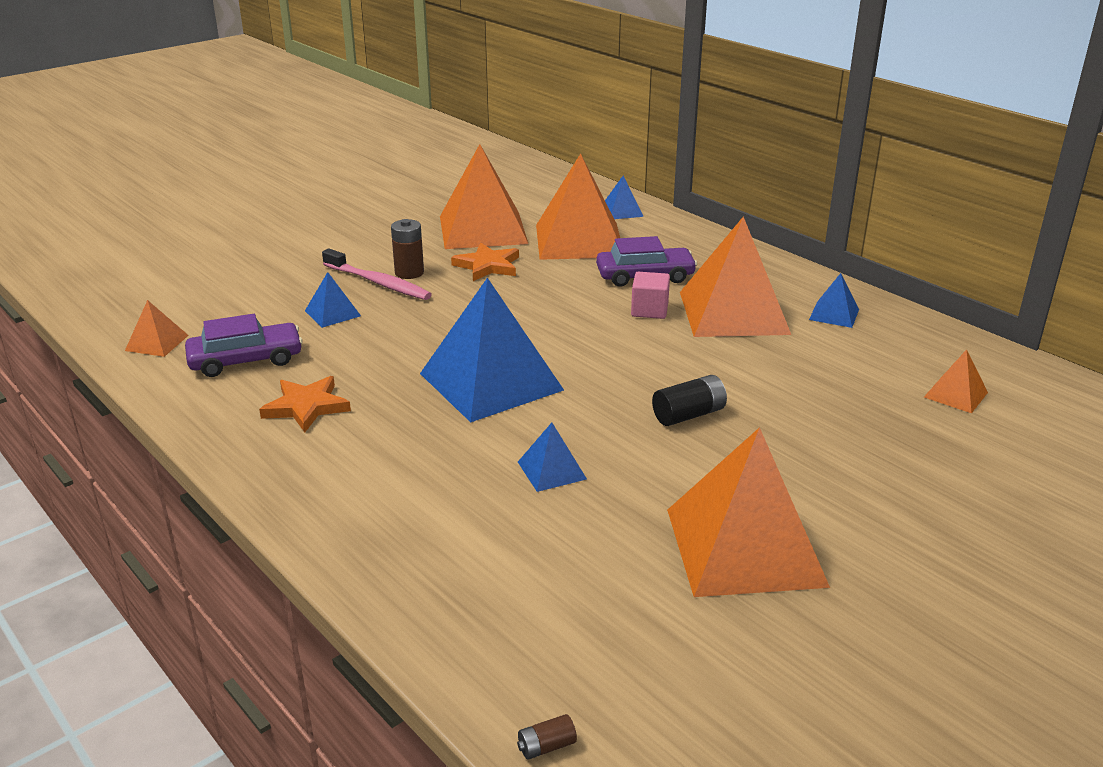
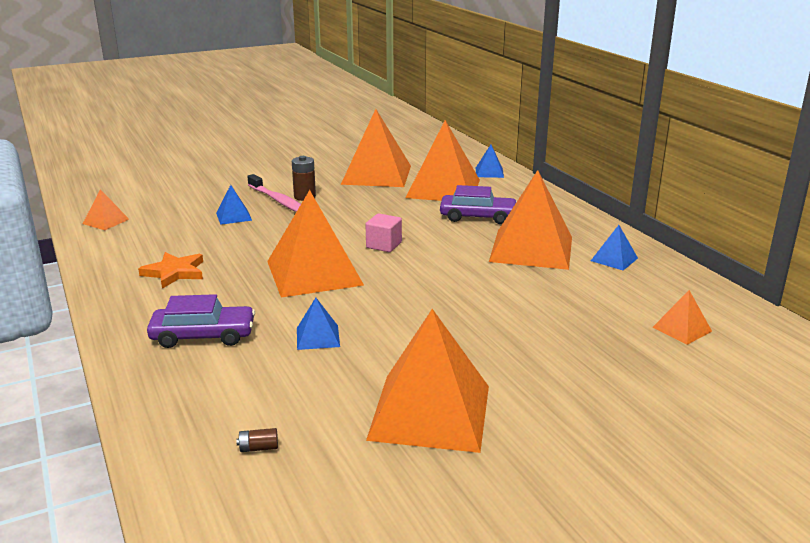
camera: 15 degrees right, 5 degrees down
purple car [185,314,303,377] -> purple car moved to [147,294,255,348]
blue pyramid [420,278,564,423] -> orange pyramid [267,190,364,298]
orange star [451,243,519,281] -> none
brown battery [517,714,577,760] -> brown battery moved to [236,428,278,452]
pink cube [631,272,670,319] -> pink cube moved to [366,214,402,252]
black battery [652,375,727,426] -> none

